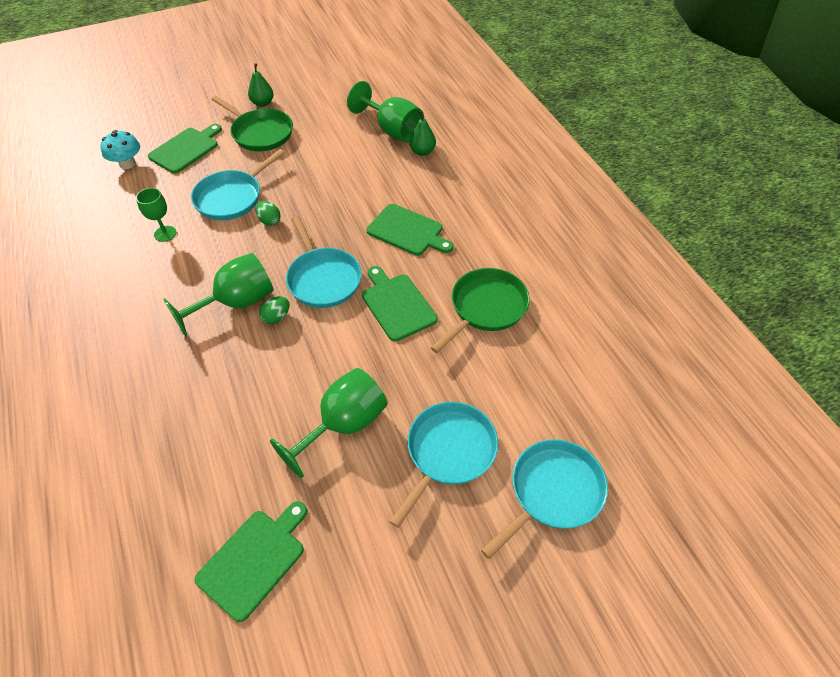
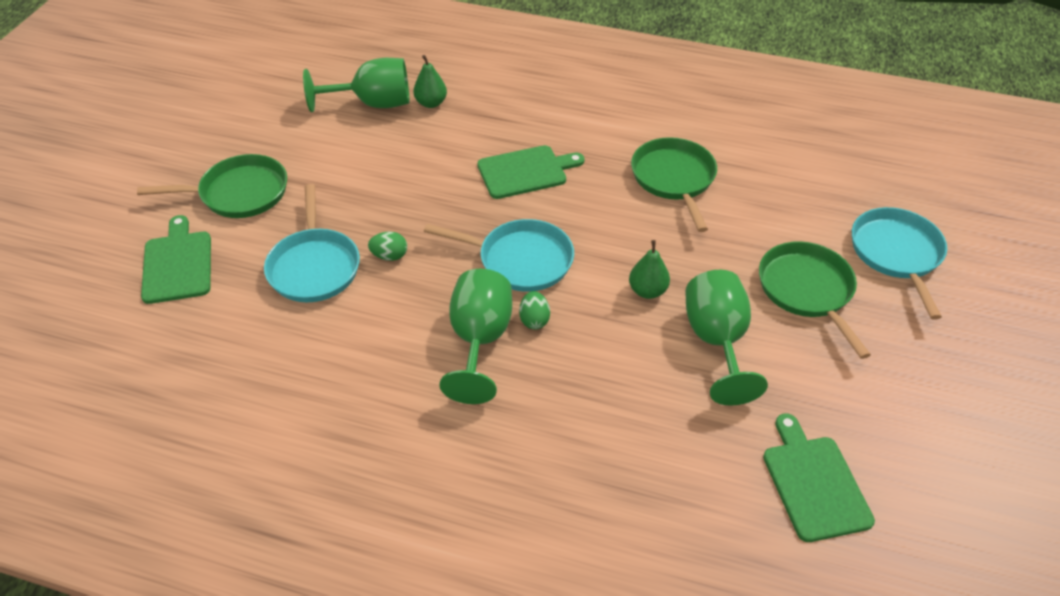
camera: 50 degrees left, 5 degrees down
turquoise mushroom [100,130,140,169] -> none
green goblet [136,188,176,242] -> none
green pear [248,63,274,107] -> green pear moved to [629,240,670,299]
green cutting board [362,266,438,341] -> none
turquoise pan [389,402,498,528] -> green pan [759,241,871,359]

